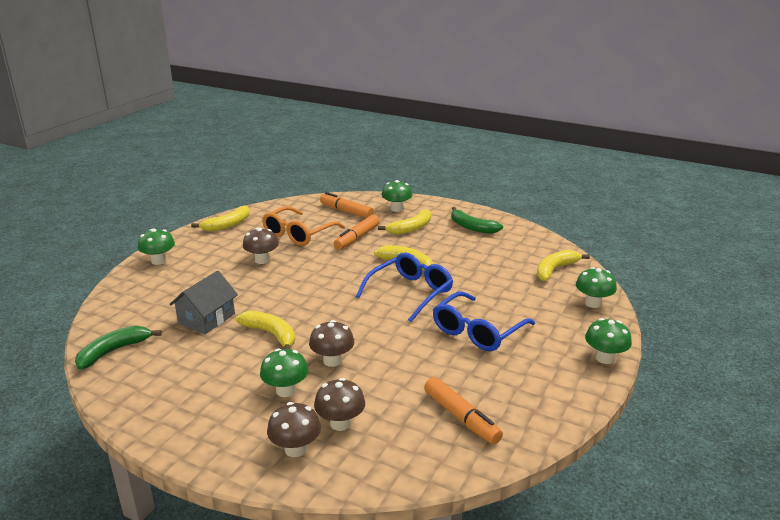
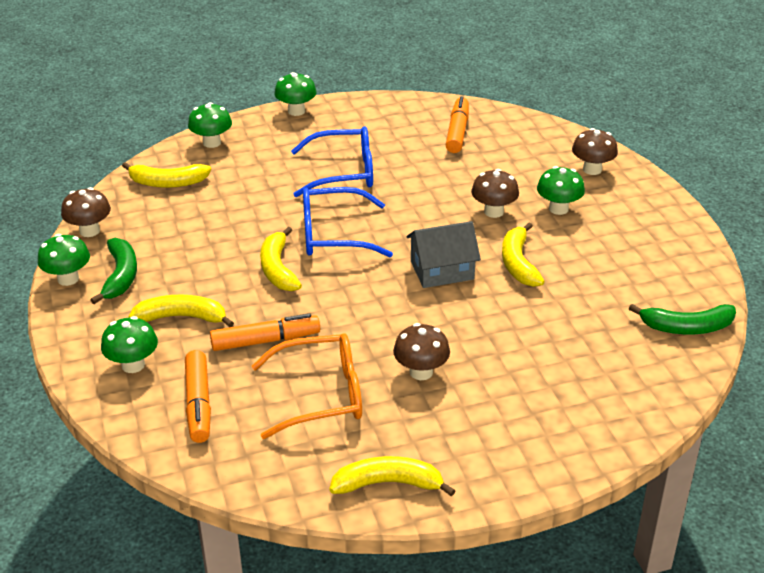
camera: 135 degrees left, 10 degrees up
green mushroom [138,229,175,265] -> green mushroom moved to [38,234,90,286]
grey house [169,271,238,334] -> grey house moved to [406,221,481,288]
brown mushroom [314,378,365,431] -> brown mushroom moved to [61,187,111,237]

